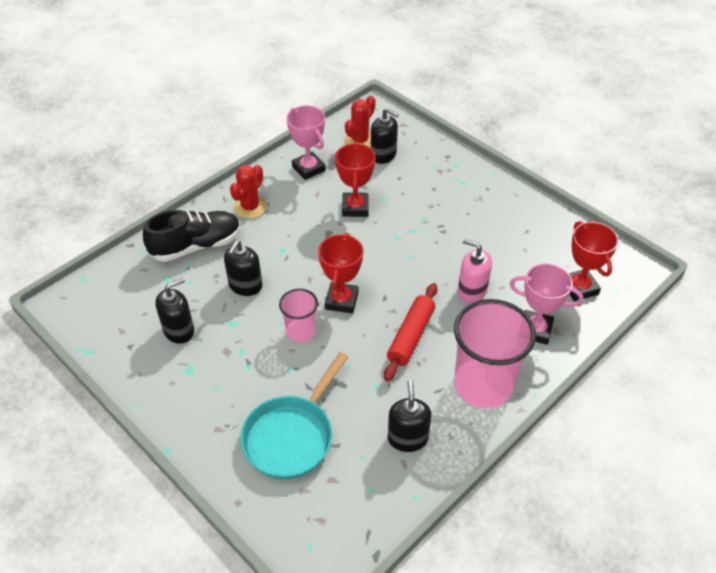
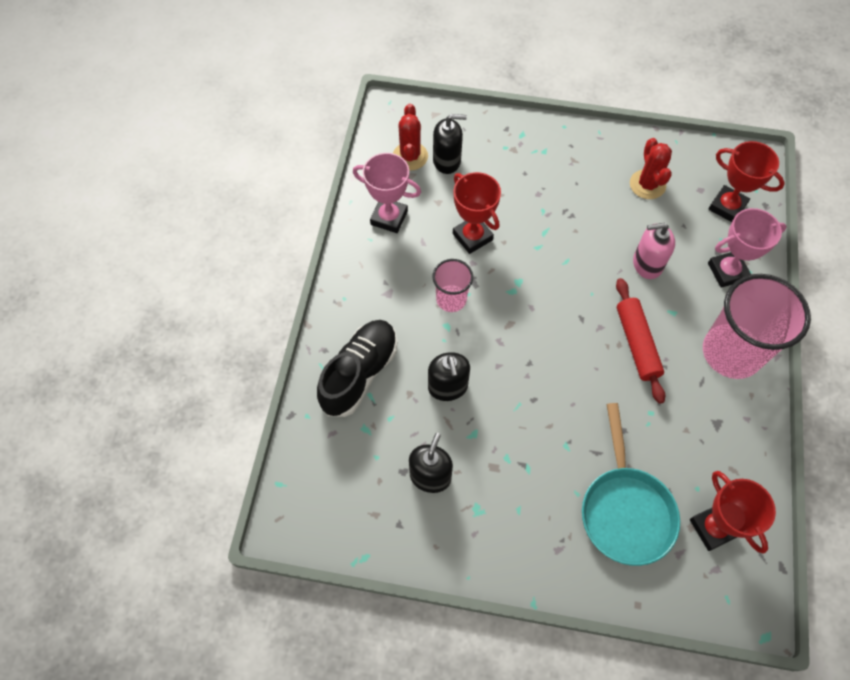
camera: 35 degrees left, 15 degrees up
red cactus [230,165,267,219] -> red cactus moved to [630,138,672,199]
pink cup [279,289,318,342] -> pink cup moved to [432,259,473,312]
red trophy [318,233,363,313] -> red trophy moved to [690,471,776,554]
black soap dispenser [388,380,431,452] -> none

